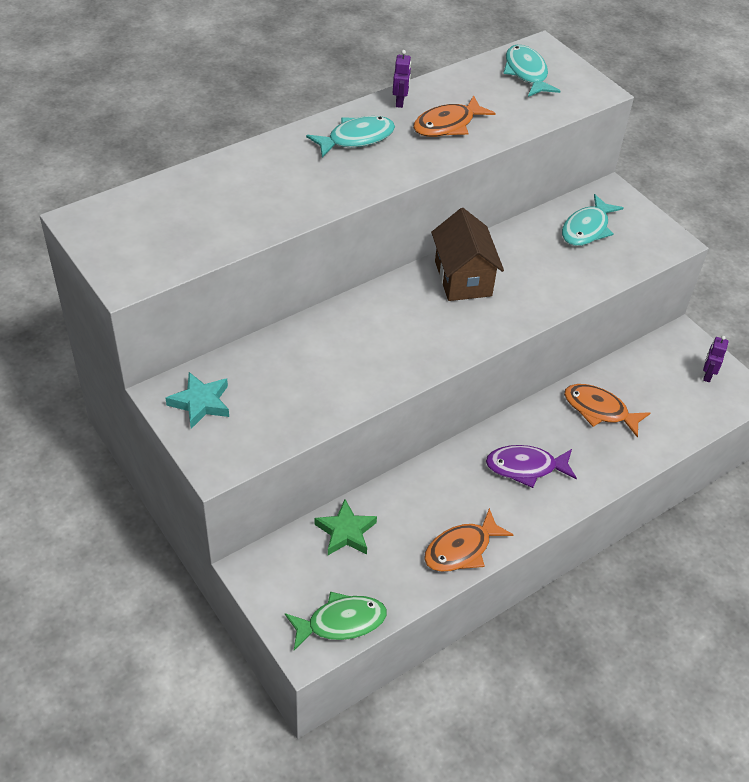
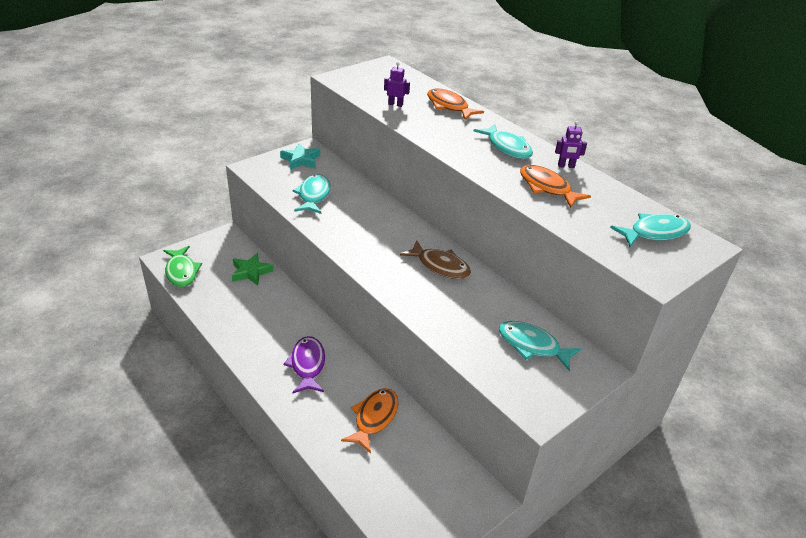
camera: 85 degrees right, 10 degrees down
orange fish [424,508,514,572] -> orange fish moved to [427,89,484,120]
brown house [431,208,504,301] -> brown fish [400,240,471,279]
purple robot [703,336,728,382] -> purple robot moved to [384,62,410,107]
none -> turquoise fish [292,174,331,214]

